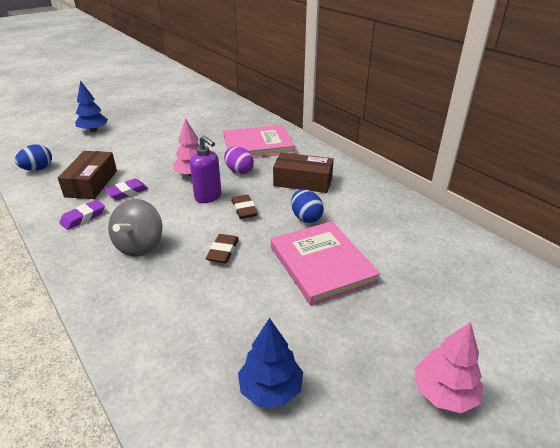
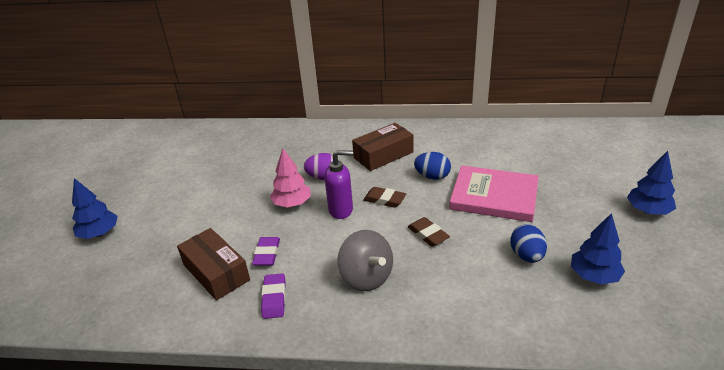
camera: 45 degrees left, 0 degrees up
blue egg [15,144,52,171] -> blue egg moved to [510,224,547,263]
pink book [223,125,295,158] -> none
pink tree [414,322,483,413] -> blue tree [627,151,676,215]

